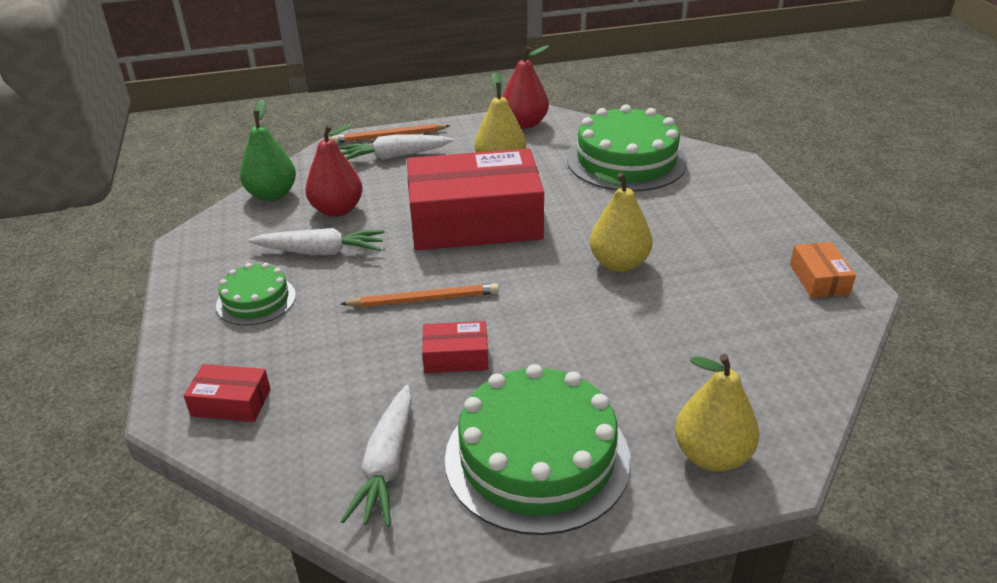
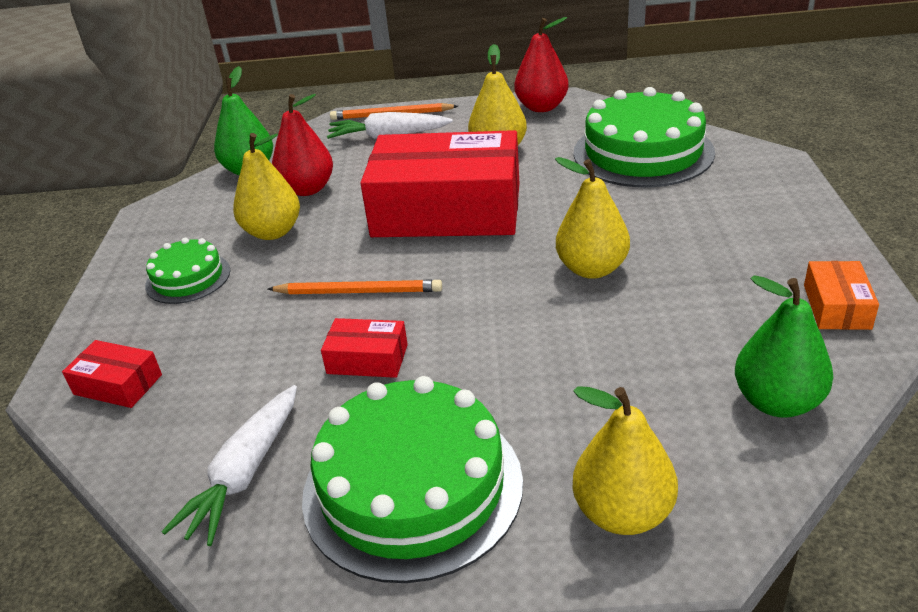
camera: 15 degrees right, 0 degrees up
white carrot [248,228,385,255] -> yellow pear [233,133,300,240]
none -> green pear [735,275,833,418]

